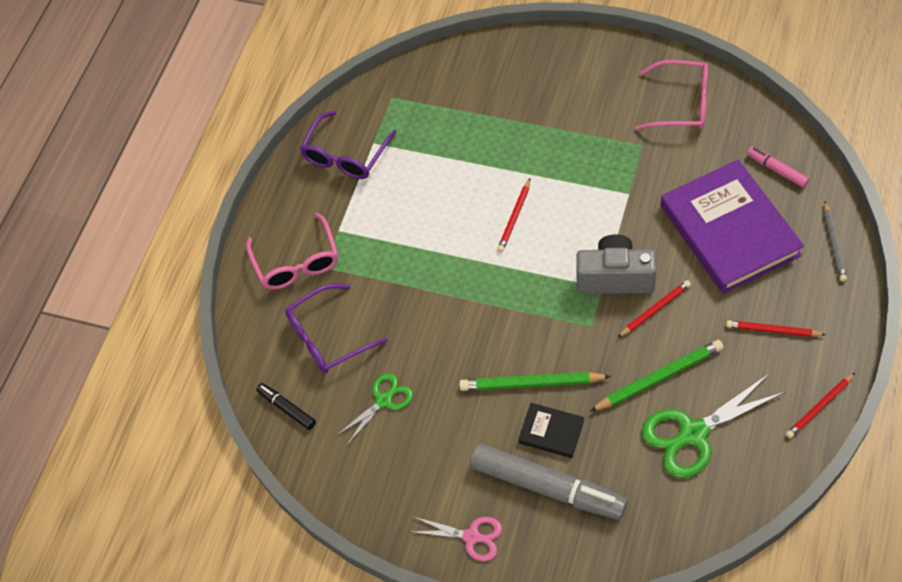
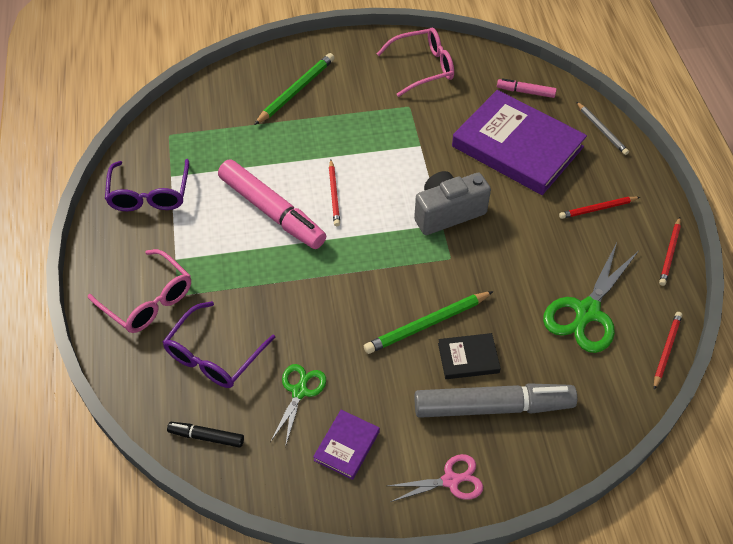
camera: 35 degrees left, 5 degrees down
green pencil [590,340,723,411] -> green pencil moved to [254,53,335,125]
red pencil [618,280,691,337] -> red pencil moved to [654,312,682,390]
none -> pink marker [218,159,326,249]
none -> purple book [313,410,380,480]

